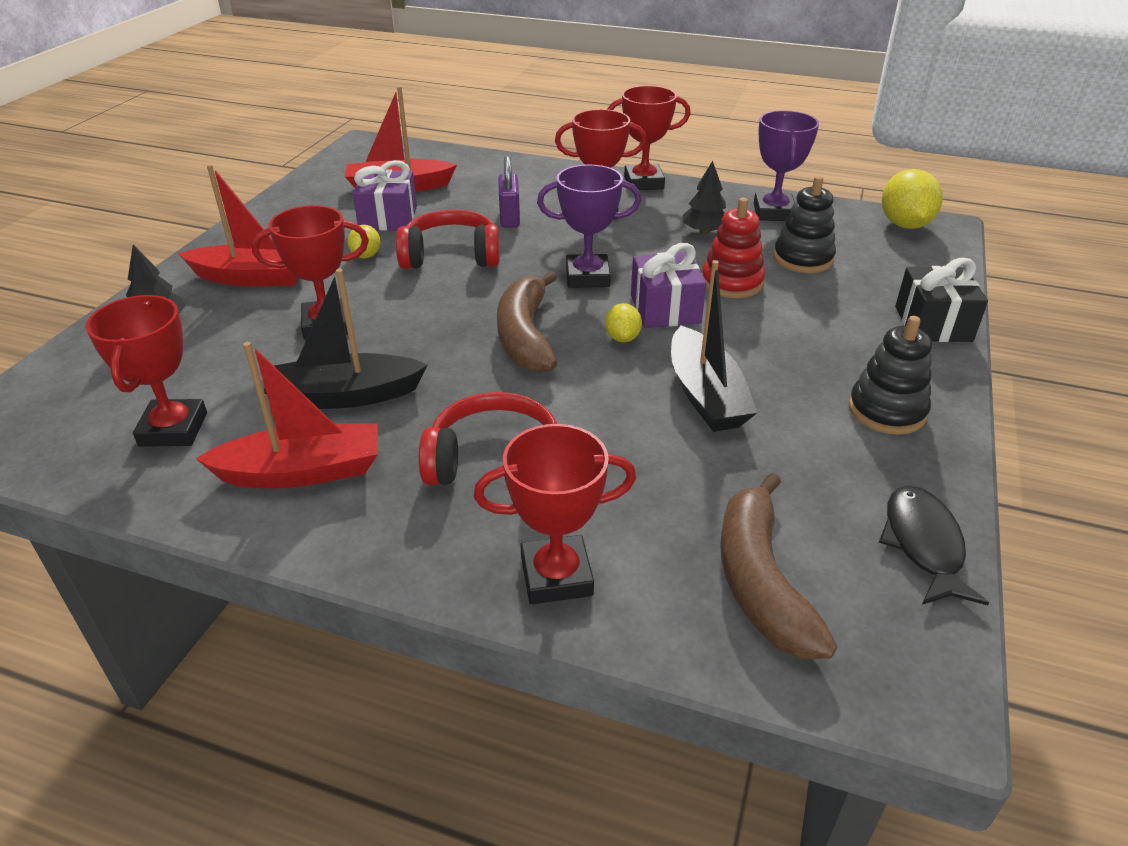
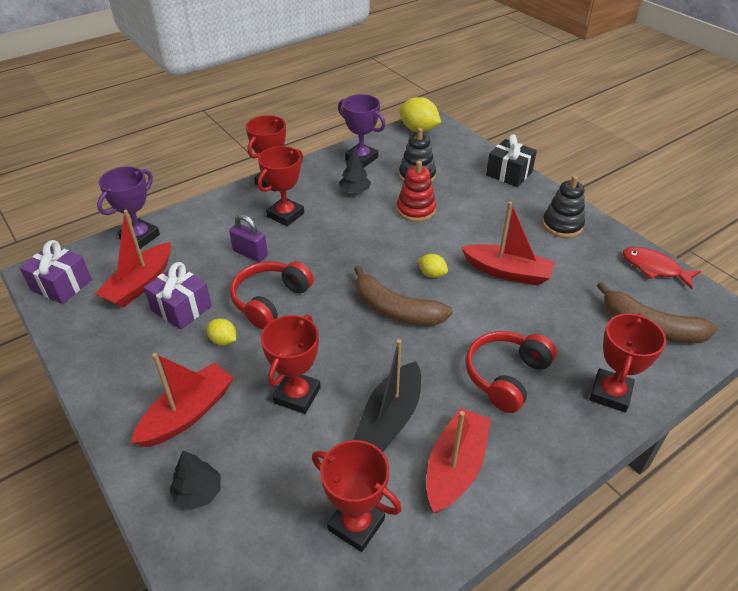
camera: 55 degrees left, 5 degrees up
purple trophy [537,165,641,288] -> purple trophy moved to [97,166,160,249]
purple gift [631,243,706,328] -> purple gift moved to [20,240,92,304]
black boat [671,260,758,432] -> red boat [461,202,555,286]
black fish [879,486,989,605] -> red fish [623,247,701,289]

